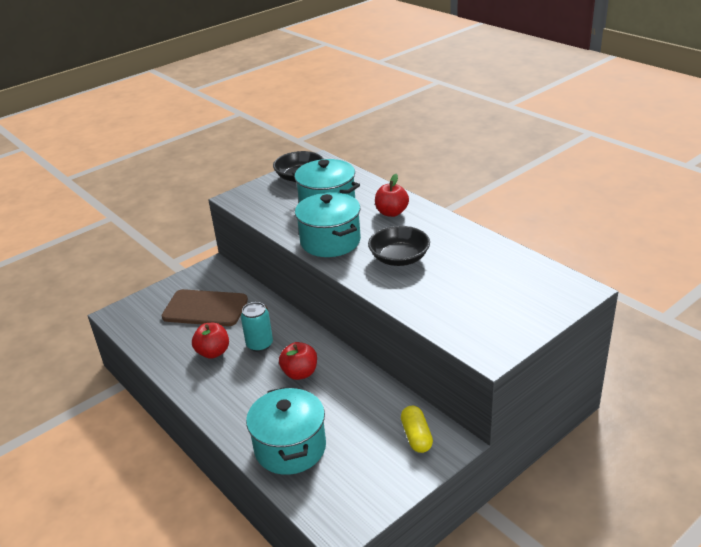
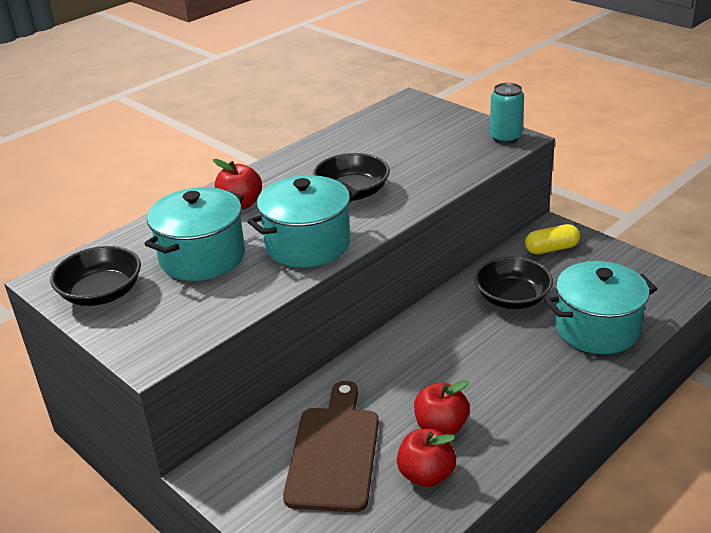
camera: 95 degrees left, 0 degrees up
turquoise can [241,302,273,352] -> turquoise can moved to [490,83,524,144]
red apple [279,342,317,380] -> red apple moved to [397,429,456,487]
none -> black bowl [475,257,553,309]

